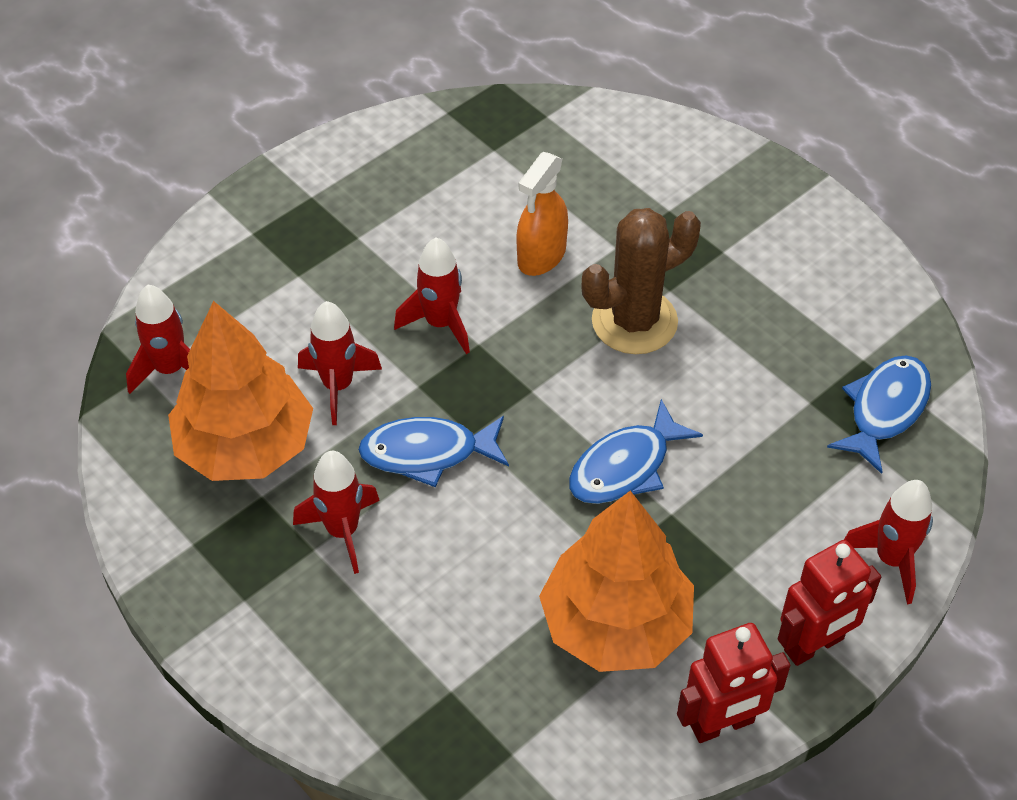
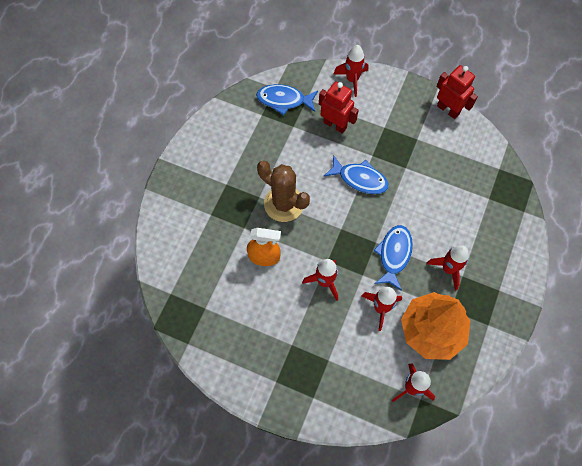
camera: 115 degrees left, 15 degrees up
blue fish [358,416,509,487] -> blue fish turned 135 degrees counterclockwise [373,225,413,291]
orange tree [539,491,694,672] -> none
red robot [778,540,881,666] -> red robot moved to [319,81,359,134]

